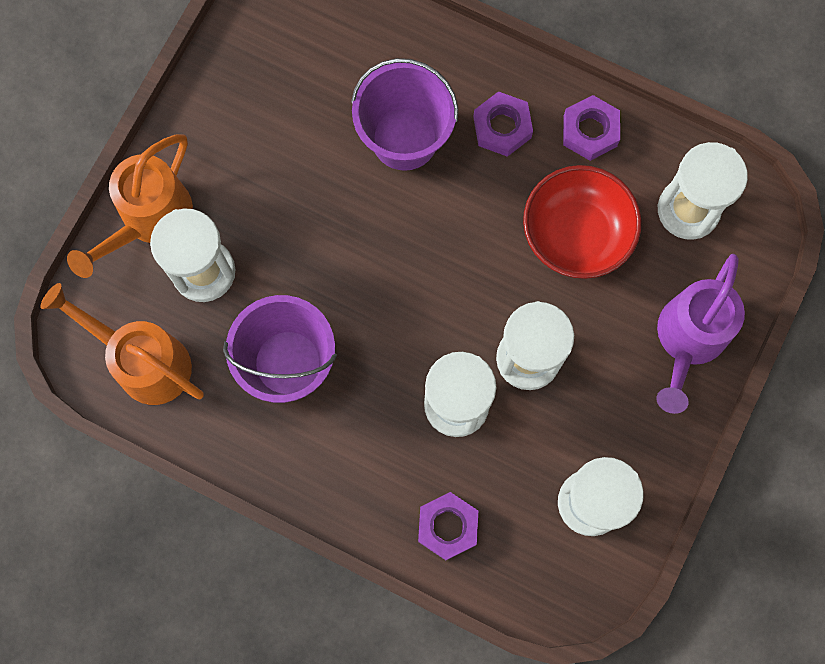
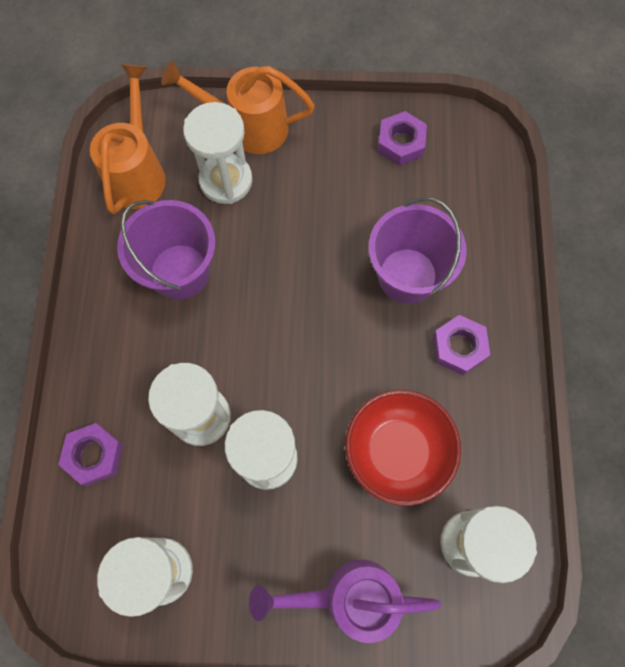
camera: 65 degrees right, 5 degrees down
purple nut [563,95,620,161] -> purple nut moved to [378,111,427,166]

